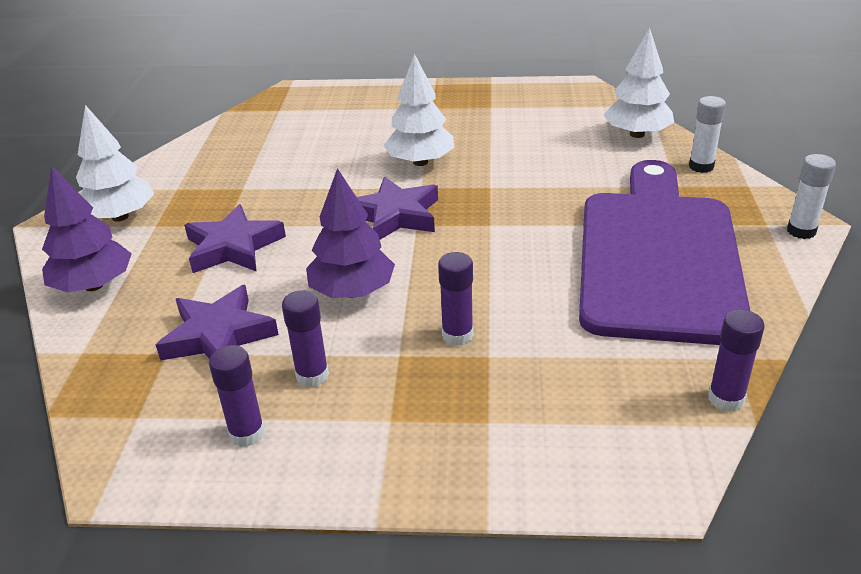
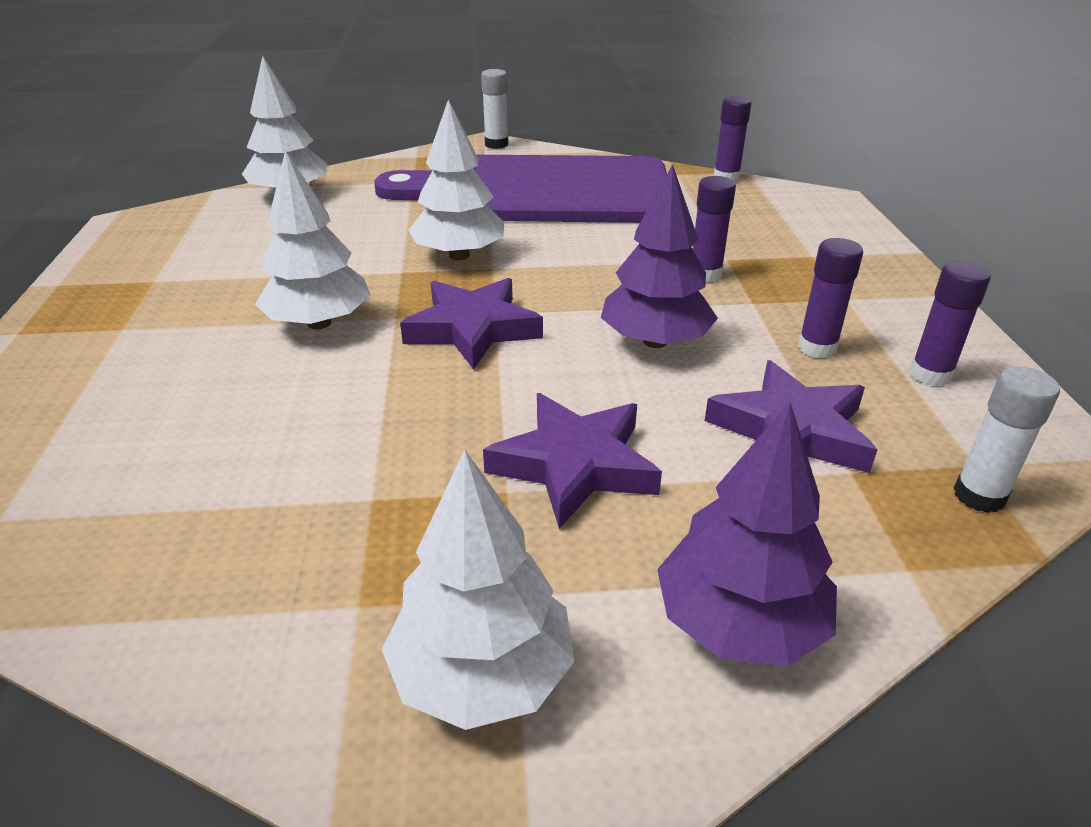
camera: 100 degrees left, 0 degrees up
white glue stick [689,96,726,173] -> white glue stick moved to [954,367,1060,513]
none -> white tree [408,99,504,260]

